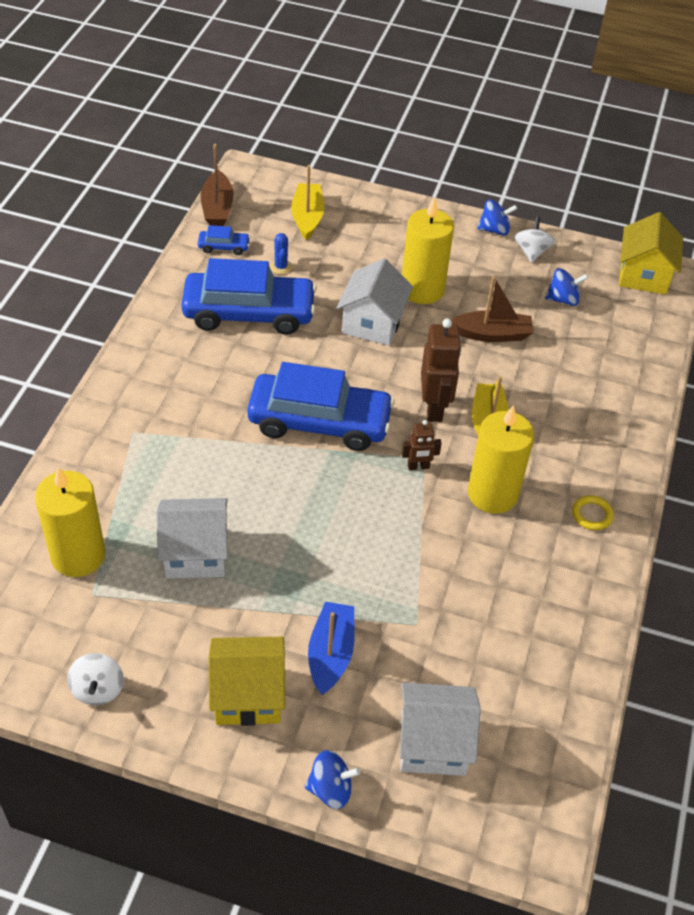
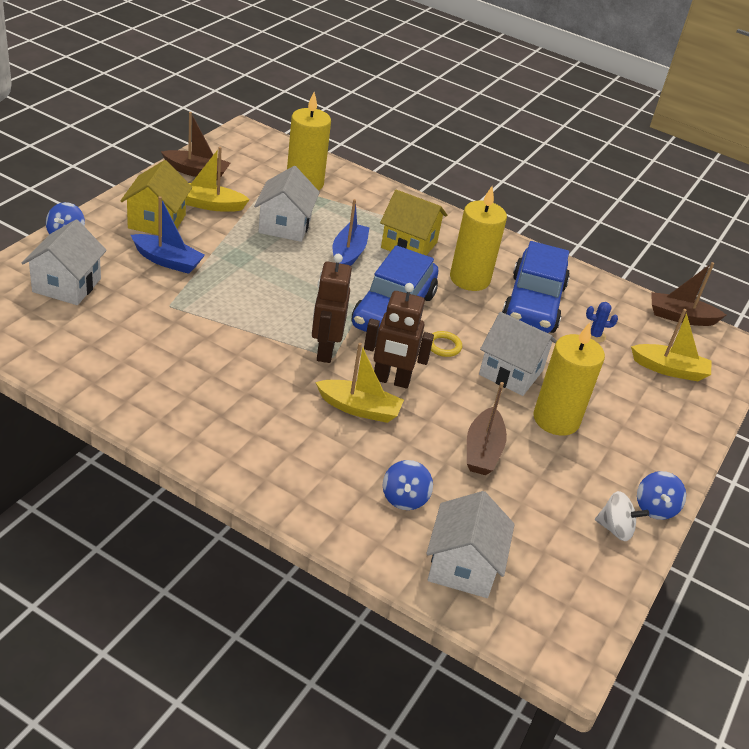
camera: 100 degrees right, 10 degrees down
white spinning top [67,653,124,705] -> brown boat [161,112,230,178]
blue car [198,225,250,255] -> none
brown robot [402,420,442,470] -> brown robot [312,254,352,363], size x1.83
yellow candle [468,405,534,514] -> yellow candle moved to [450,186,507,291]
blue spinning top [545,268,588,306] -> blue spinning top moved to [383,460,433,510]
yellow ring [572,495,614,530] -> yellow ring moved to [431,331,462,357]
yellow house [619,212,683,295] -> yellow house moved to [380,190,447,255]
none -> yellow boat [186,147,250,212]
none -> blue boat [332,199,370,266]
none -> white house [426,491,515,598]

